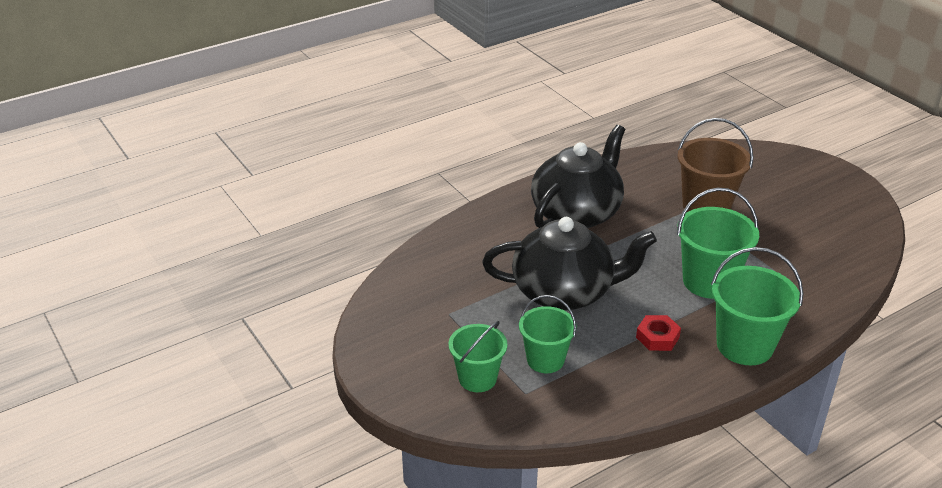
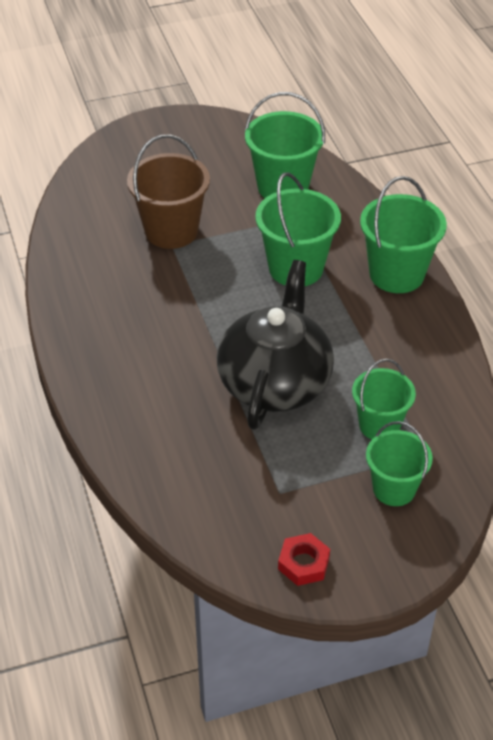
camera: 75 degrees left, 10 degrees up
black teapot [531,125,625,228] -> none
red nut [636,315,681,351] -> red nut moved to [278,533,330,586]
none -> green bucket [245,92,325,198]

